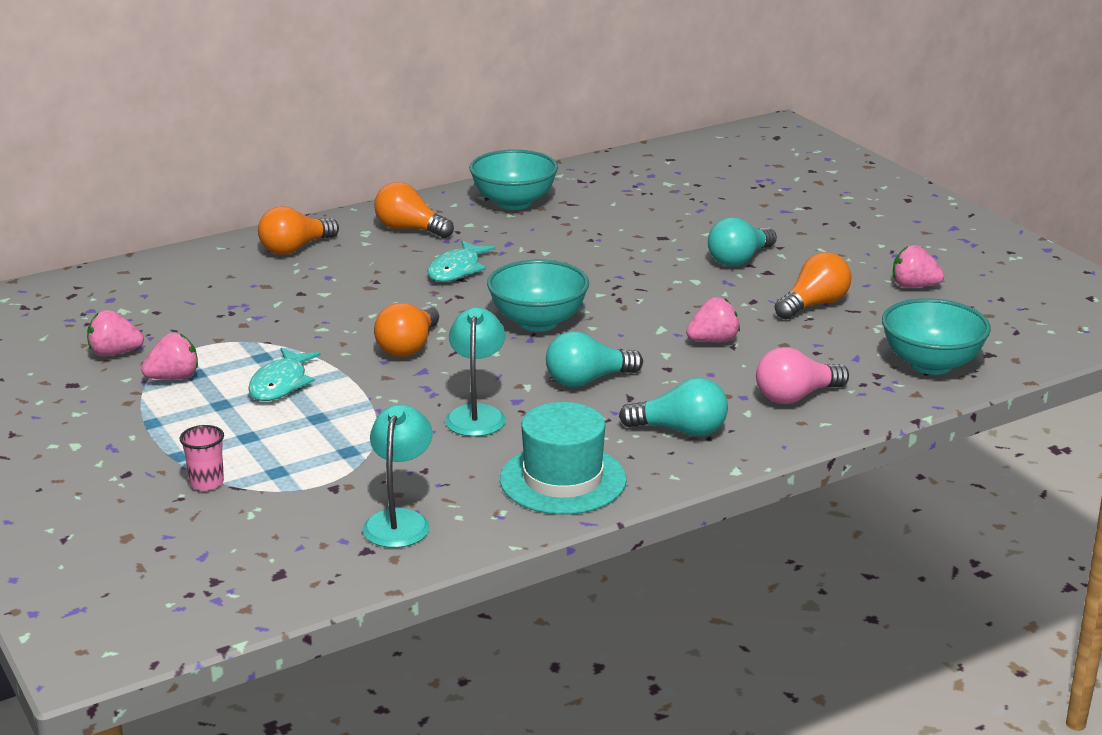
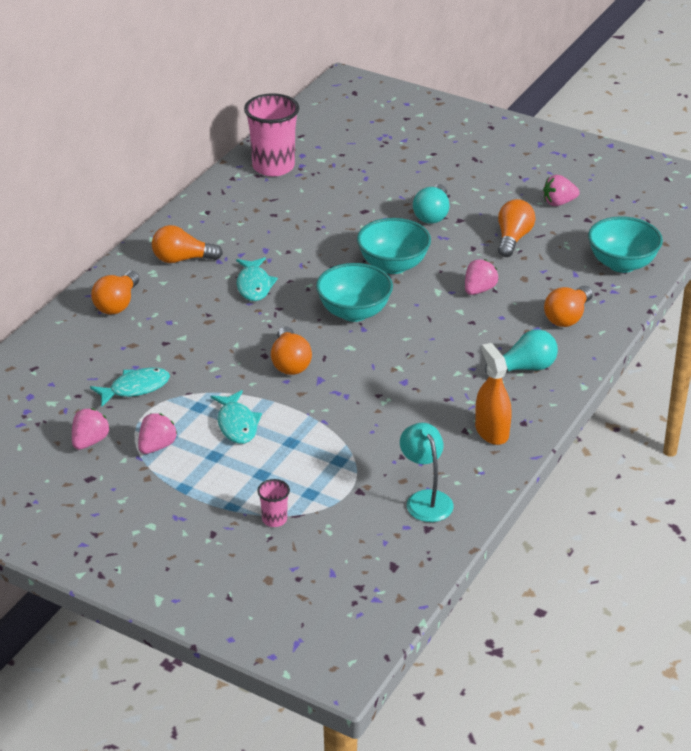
camera: 30 degrees left, 10 degrees up
pink strawberry [87,310,144,357] -> pink strawberry turned 150 degrees clockwise [72,408,110,450]
turquoise lamp [445,308,506,437] -> none
turquoise bowl [469,149,558,210] -> turquoise bowl moved to [357,218,431,274]
turquoise hat [500,402,627,515] -> orange spray bottle [475,343,512,445]
turquoise light bulb [546,331,643,387] -> none
pink light bulb [756,347,849,404] -> orange light bulb [544,286,593,327]
none -> turquoise fish [90,368,170,407]
none -> pink cup [244,93,300,176]

